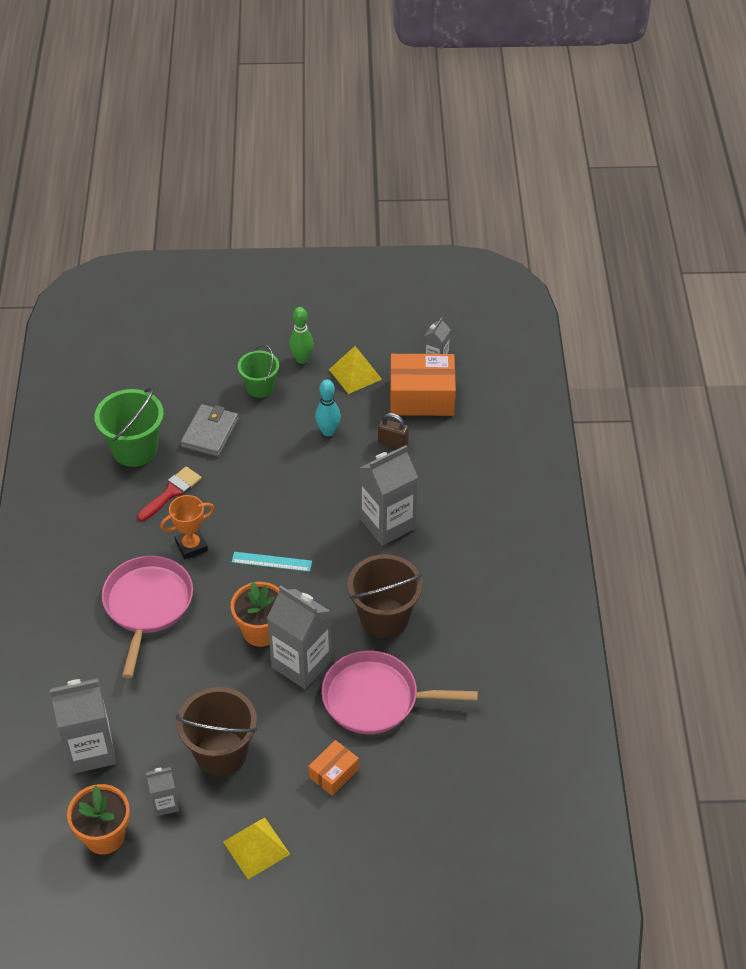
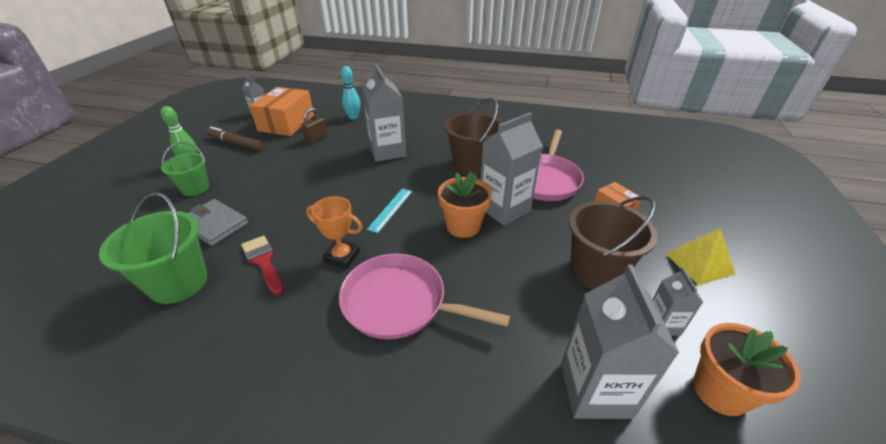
camera: 75 degrees left, 10 degrees down
orange trophy [160,495,215,559] -> orange trophy turned 60 degrees counterclockwise [306,196,363,269]
turquoise bowling pin [315,380,341,436] -> turquoise bowling pin moved to [341,66,360,120]
yellow pyramid [329,346,382,394] -> brown marker [206,127,264,151]

